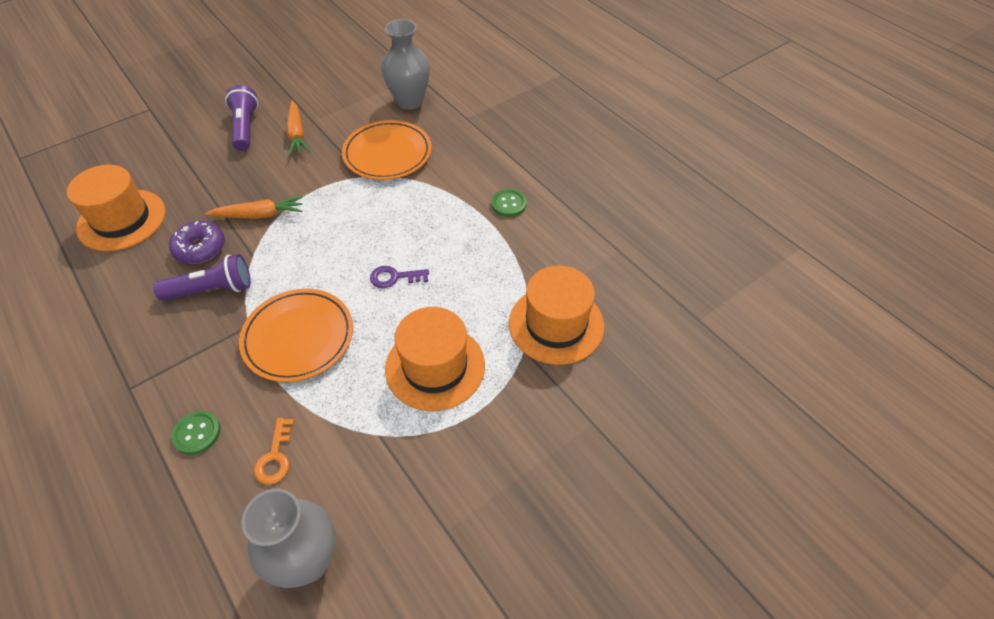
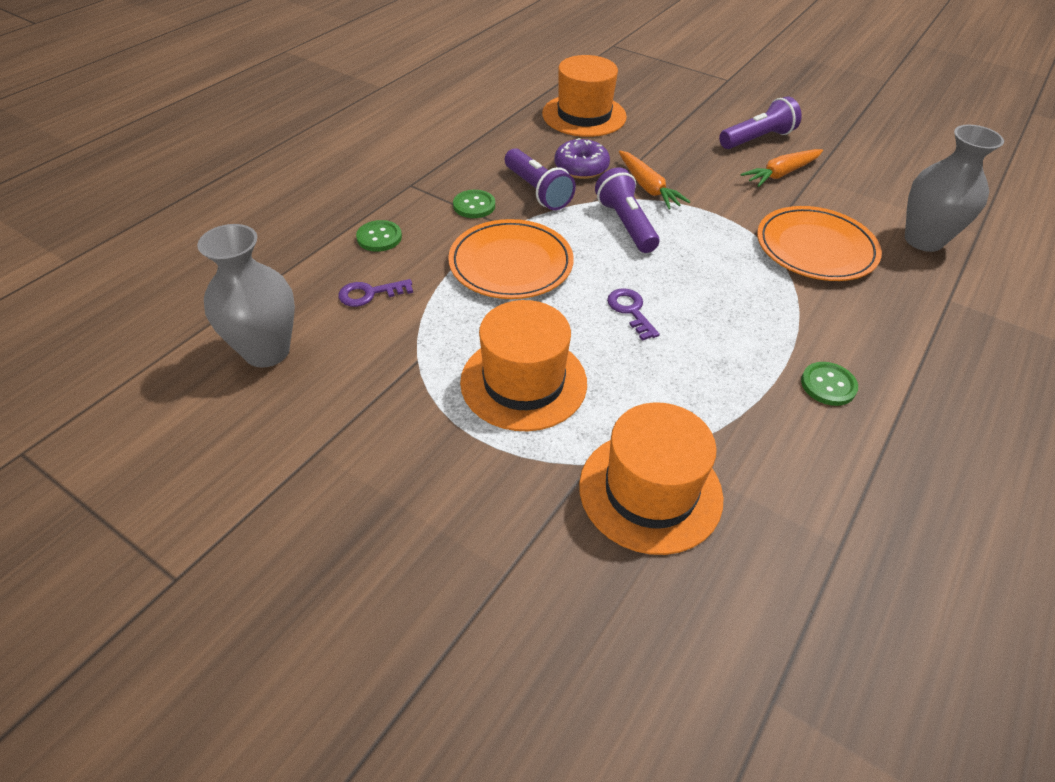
camera: 70 degrees right, 5 degrees down
orange key [254,418,294,485] -> purple key [338,279,413,307]
none -> green button [453,190,495,218]
none -> purple flashlight [595,167,660,253]

